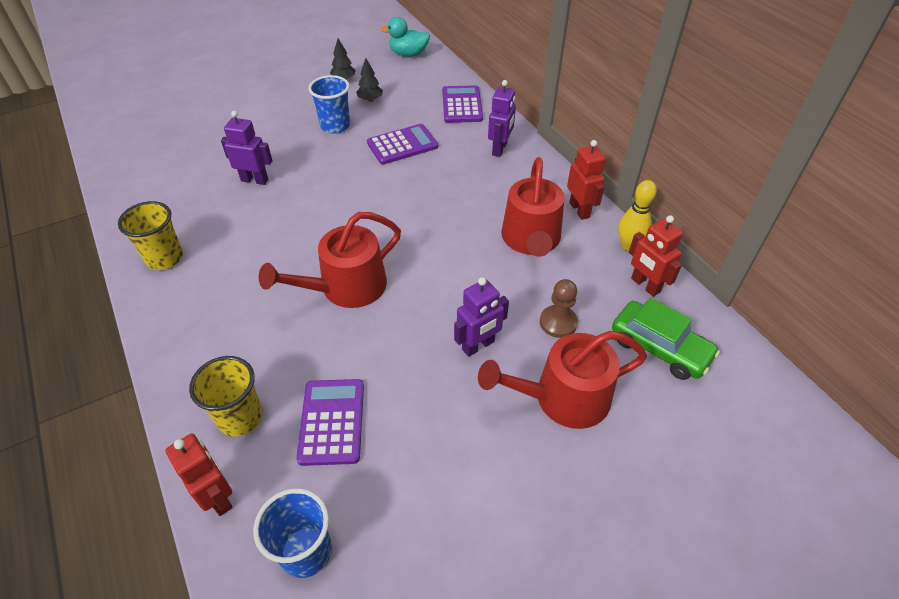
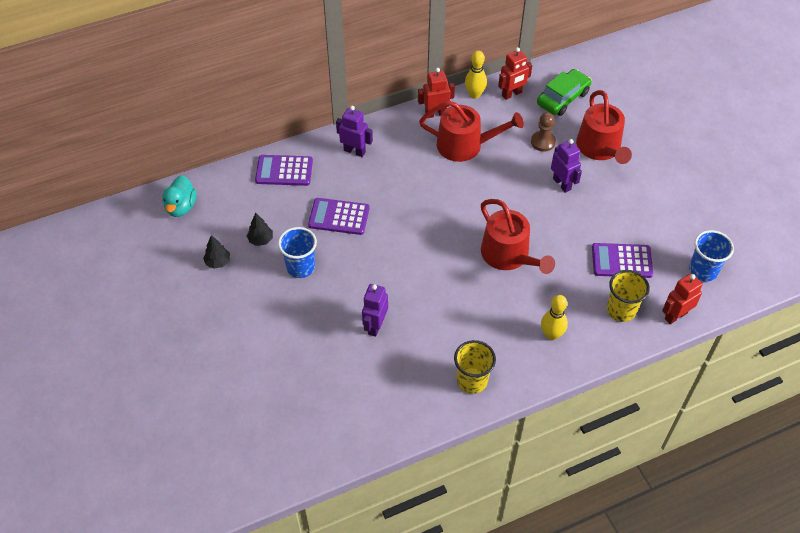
camera: 85 degrees left, 5 degrees up
purple calculator [367,124,438,164] -> purple calculator turned 60 degrees counterclockwise [308,198,369,235]
none -> yellow bowling pin [541,295,568,340]

